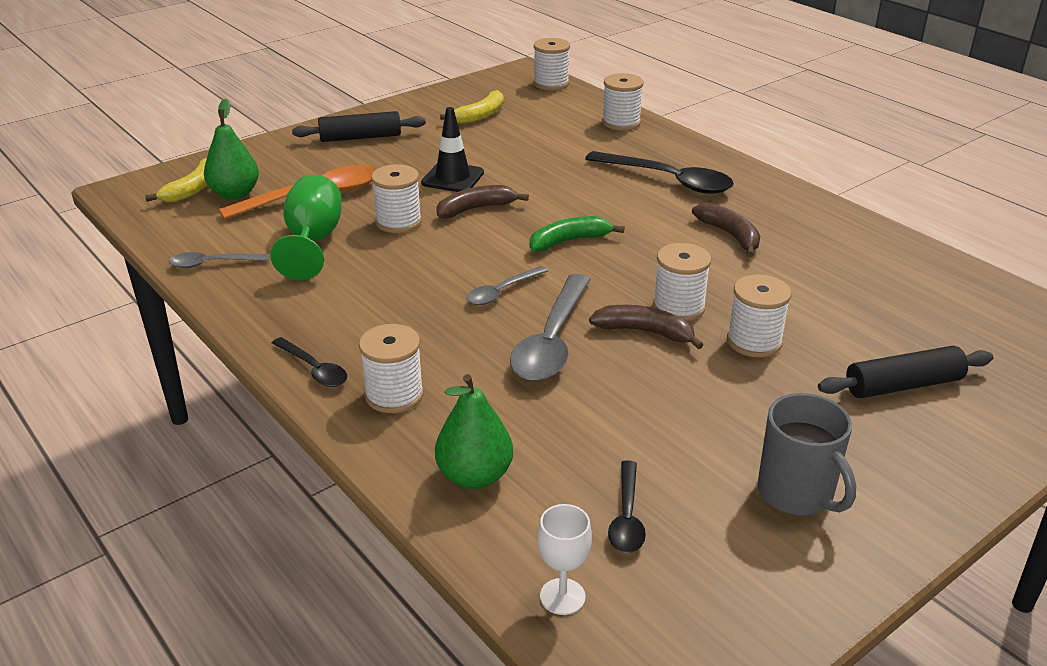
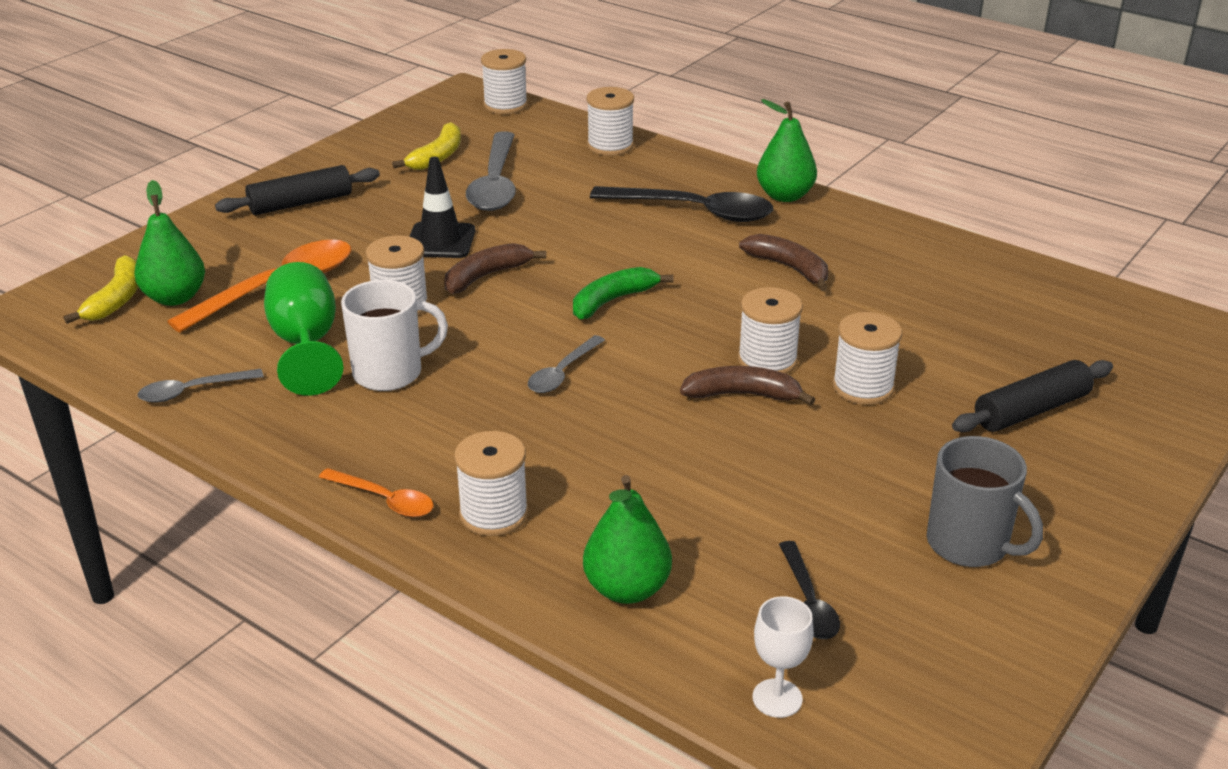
camera: 15 degrees left, 0 degrees up
black spoon [272,337,347,387] -> orange spoon [319,468,433,517]
grey spoon [510,274,591,381] -> grey spoon moved to [466,131,516,211]
none -> white mug [341,280,448,391]
none -> green pear [757,99,817,202]

